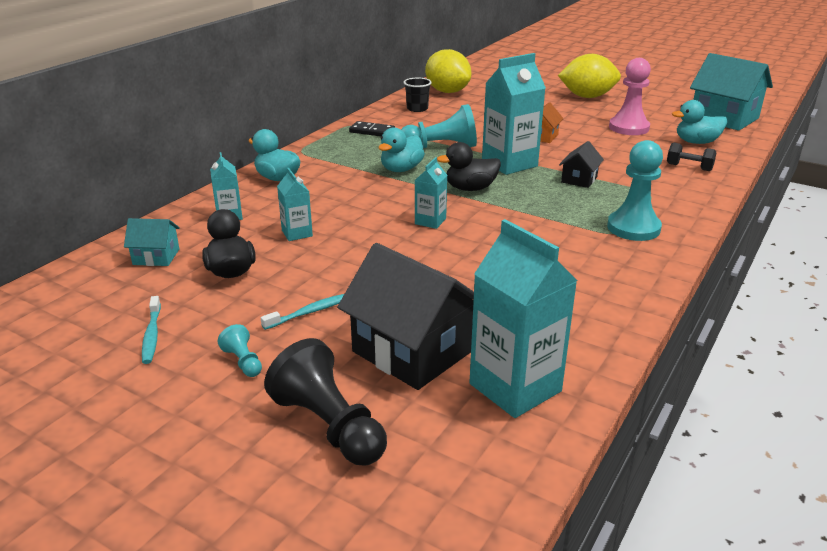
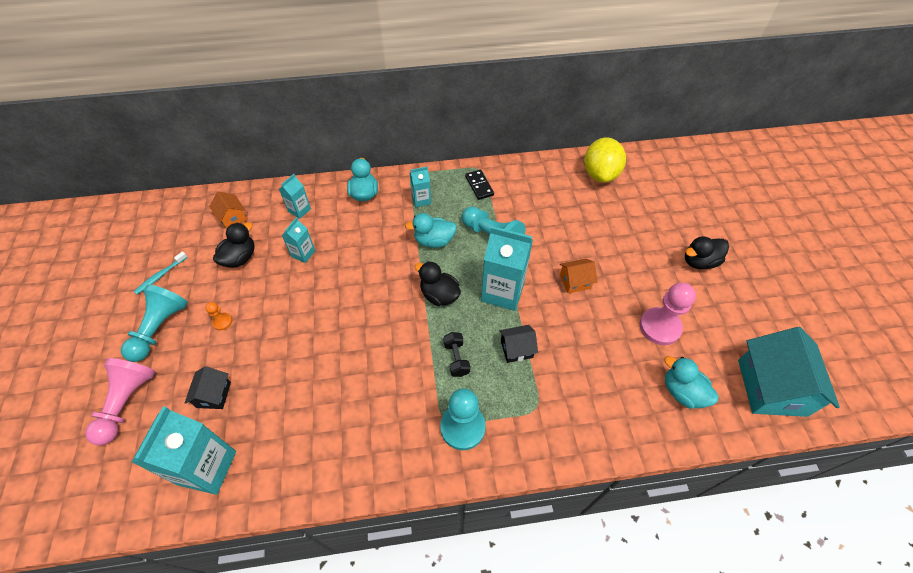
camera: 50 degrees right, 25 degrees up
turquoise house [124,218,180,266] -> orange house [209,192,247,229]
turquoise pawn [217,324,262,377] -> turquoise pawn [121,284,188,362], size x2.12
turquoise toothbrush [261,294,344,330] -> orange pawn [205,302,232,330]
black pawn [264,338,387,466] -> pink pawn [85,358,155,445]
black house [337,243,474,390] -> black house [185,366,231,409], size x0.49
black cup [404,78,432,112] -> none
turquoise carton [415,157,447,229] -> turquoise carton moved to [410,167,431,207]
yellow lemon [558,54,621,98] -> black duck [685,236,729,269]
black dumbbell [667,143,717,171] -> black dumbbell moved to [443,332,470,377]

